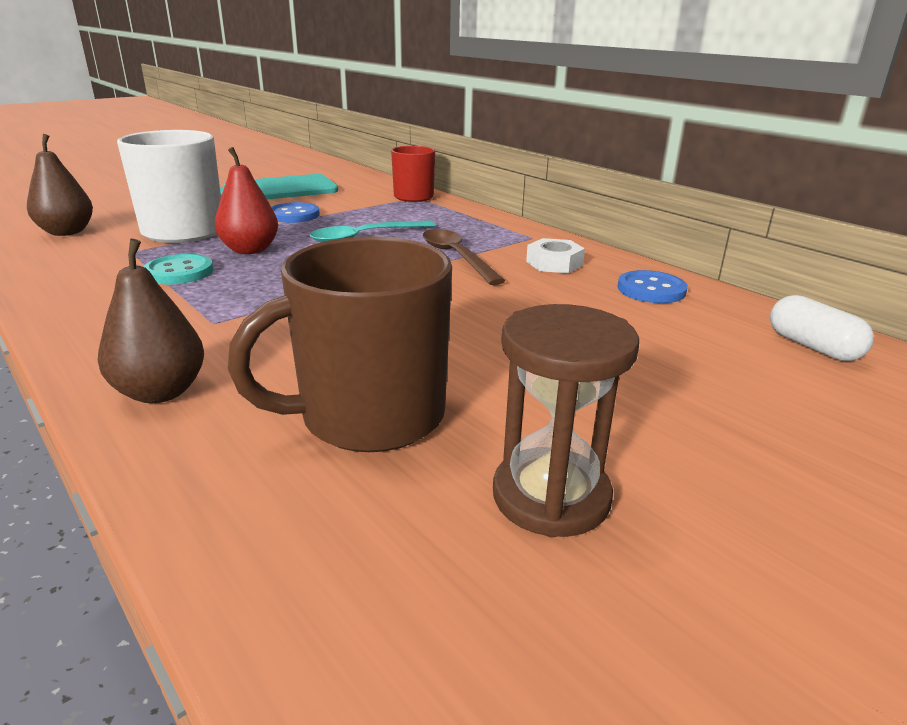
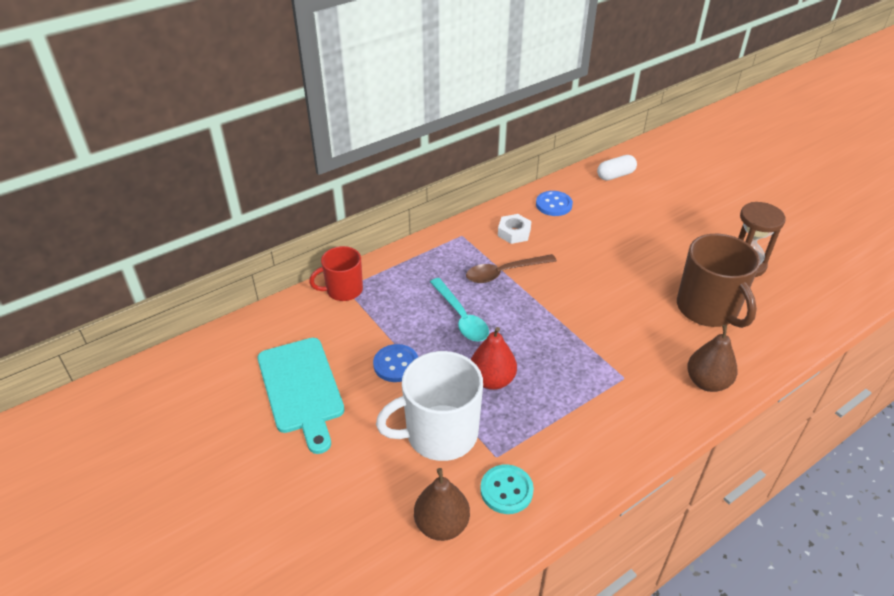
camera: 85 degrees left, 15 degrees up
turquoise button [143,254,213,285] -> turquoise button moved to [480,464,534,514]

